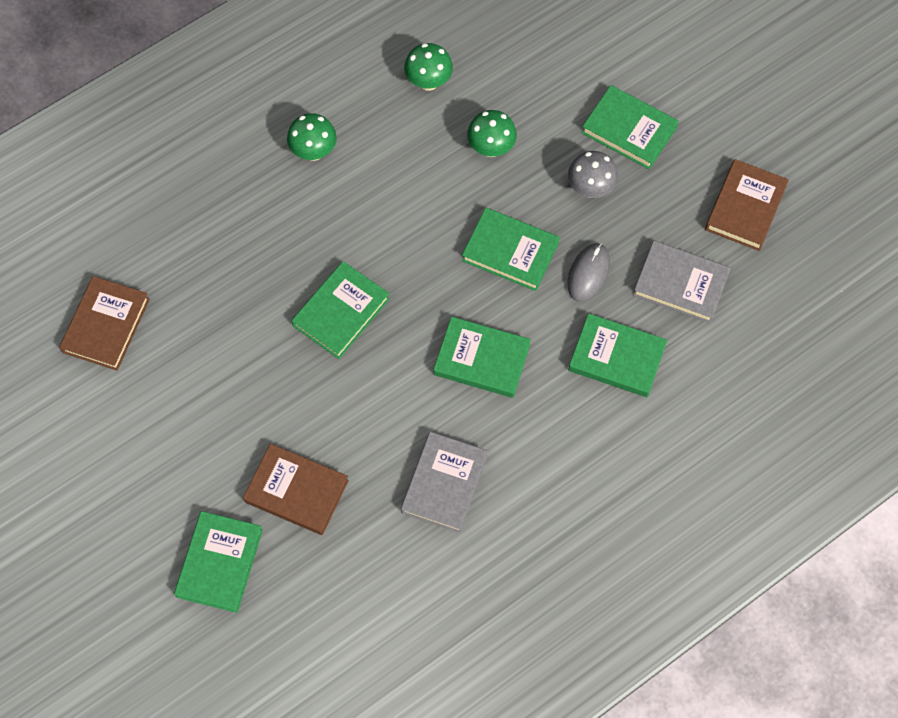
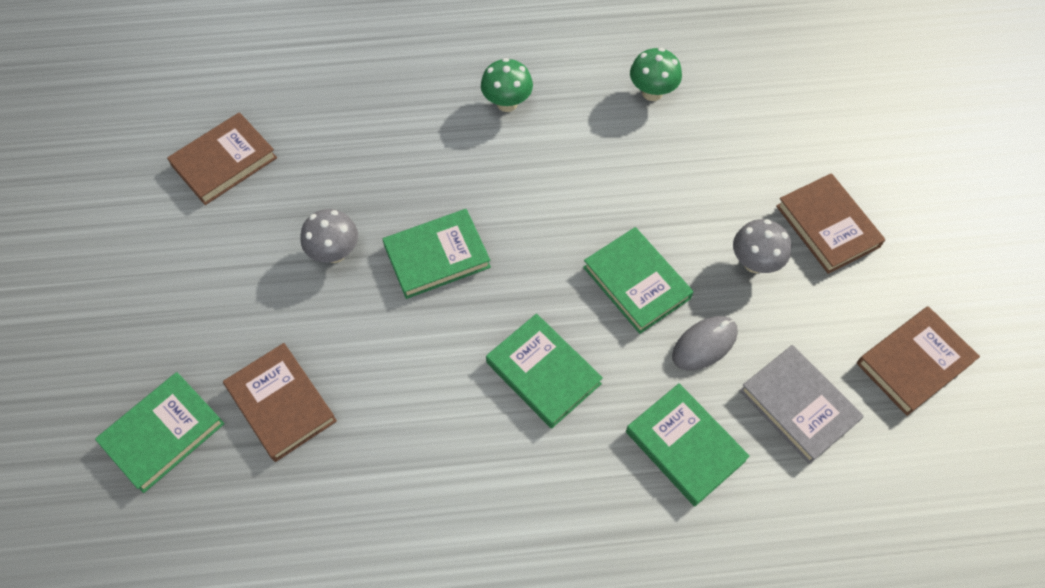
camera: 30 degrees right, 5 degrees down
grey book [401,432,488,533] -> none
green mushroom [467,110,517,157] -> none
green book [582,85,679,169] -> brown book [776,173,885,274]
none -> grey mushroom [300,209,358,263]

